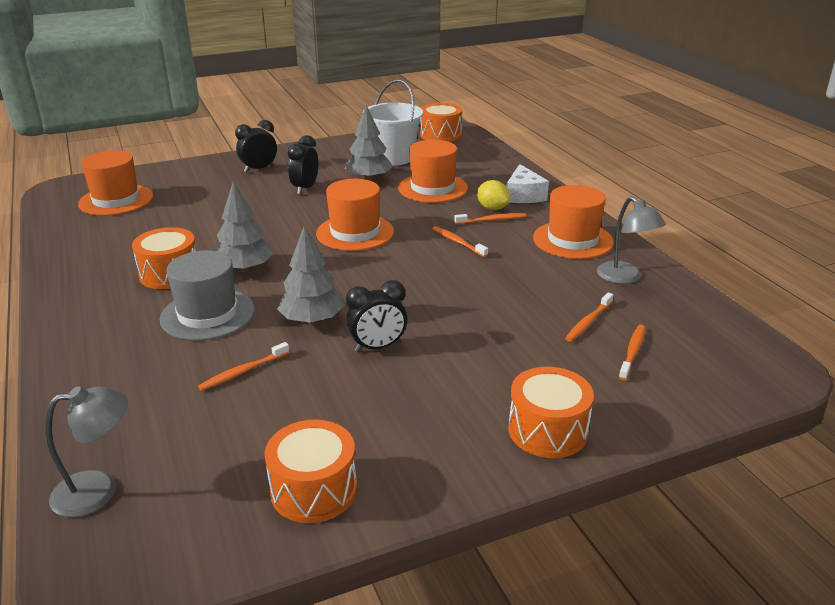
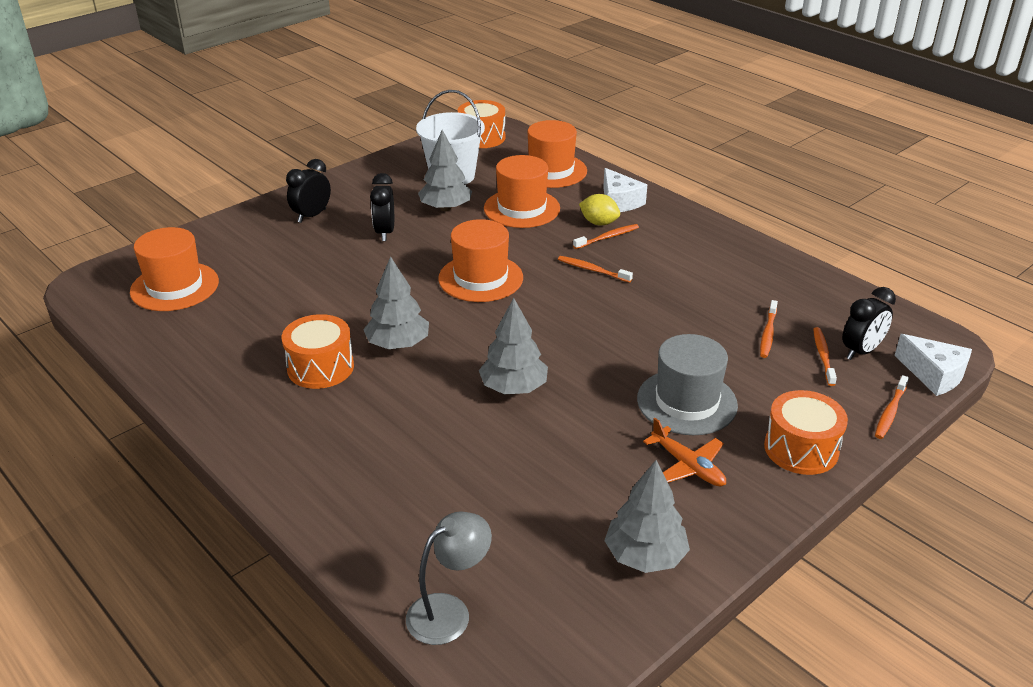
camera: 20 degrees left, 5 degrees up
grey hat [160,250,255,341] -> grey hat moved to [637,334,738,435]
orange toothbrush [198,342,290,391] -> orange toothbrush moved to [875,375,909,439]
orange drum [264,420,357,523] -> grey tree [604,460,690,573]
black clock [346,280,407,352] -> black clock moved to [842,287,896,360]
orange hat [533,185,614,259] -> orange hat moved to [527,120,587,188]
grey lamp [597,196,666,284] -> none
none -> orange plane [643,418,726,486]
none -> white cheese [895,334,972,396]

